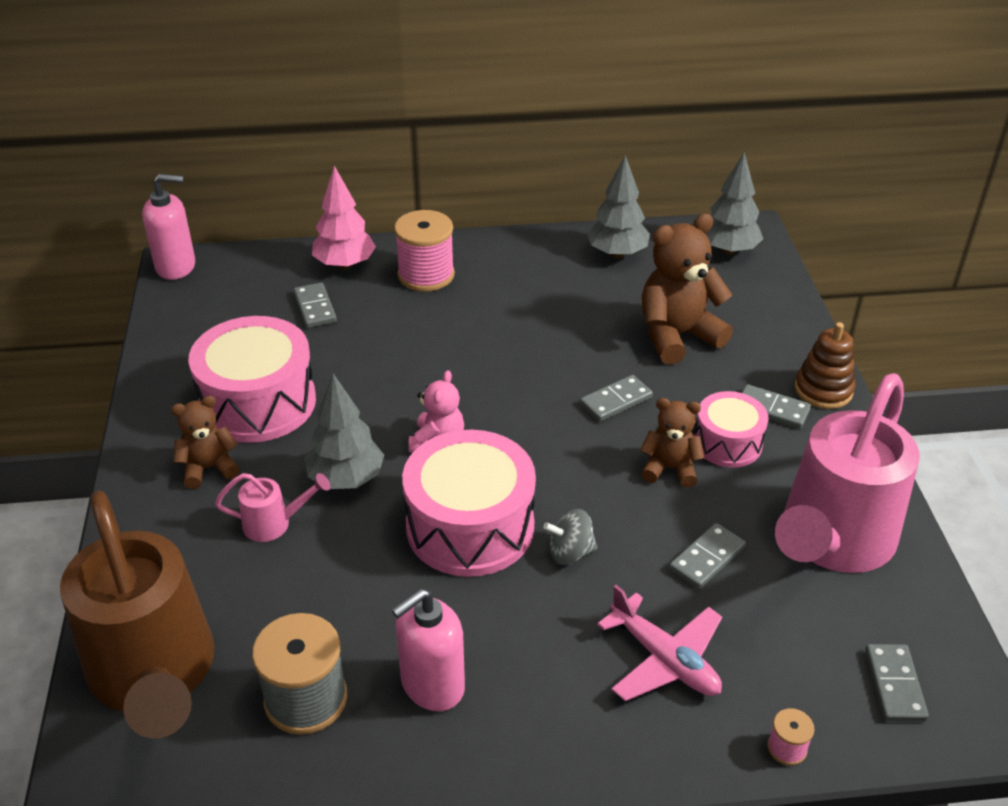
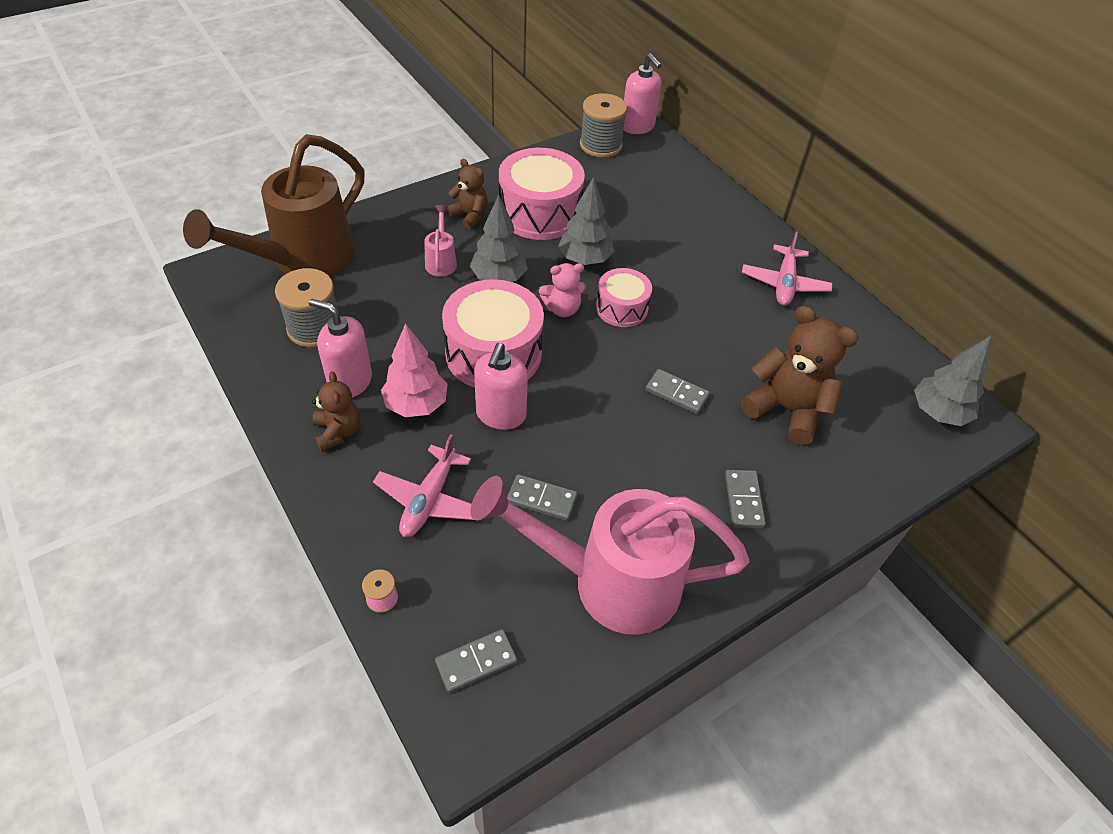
camera: 60 degrees right, 10 degrees up
pink watering can [215,473,330,542] -> pink watering can turned 150 degrees counterclockwise [424,205,457,277]
grey domino [294,282,337,328] -> none
pink tree [312,166,376,269] -> pink tree moved to [381,323,448,417]
pink spool [394,210,455,292] -> none
grey spinning top [543,509,597,565] -> pink soap dispenser [474,343,528,430]
grey tree [587,155,650,258] -> grey tree moved to [558,177,614,265]
brown teddy bear [640,398,704,487] -> brown teddy bear moved to [312,371,360,451]
pink drum [694,391,769,468] -> pink drum moved to [596,268,652,327]
brown stacking toy [795,322,855,409] -> none
none -> grey spool [580,93,627,158]
none -> pink plane [742,232,833,306]

